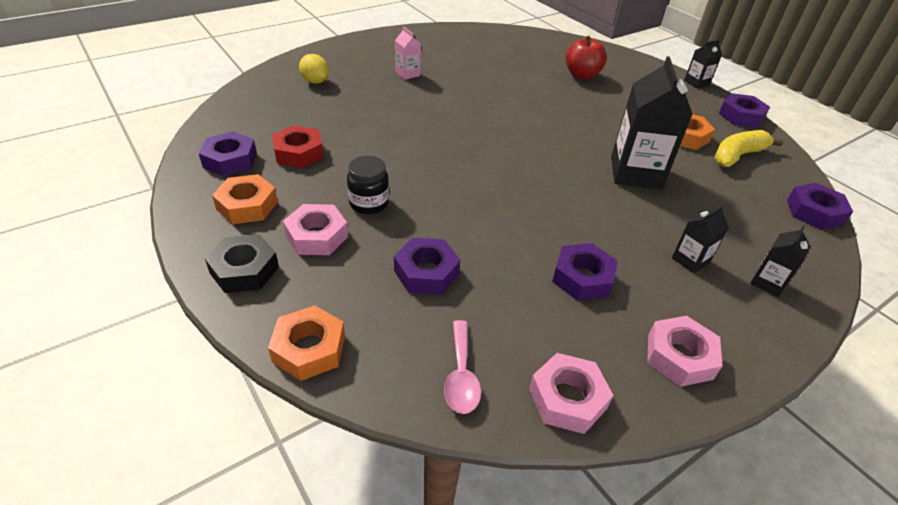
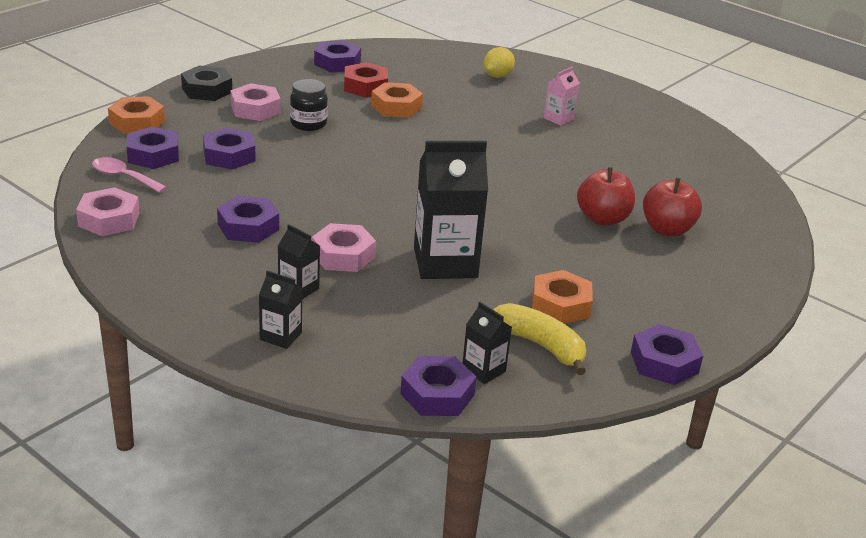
camera: 75 degrees right, 10 degrees down
orange nut [212,174,278,224] -> orange nut moved to [371,82,423,118]
pink spoon [444,320,481,414] -> pink spoon turned 45 degrees clockwise [92,157,167,193]
pink nut [647,316,723,387] -> pink nut moved to [312,223,376,272]
black carton [684,40,722,88] -> black carton moved to [463,302,512,384]
none -> purple nut [127,127,179,169]
none -> red apple [577,167,635,225]

